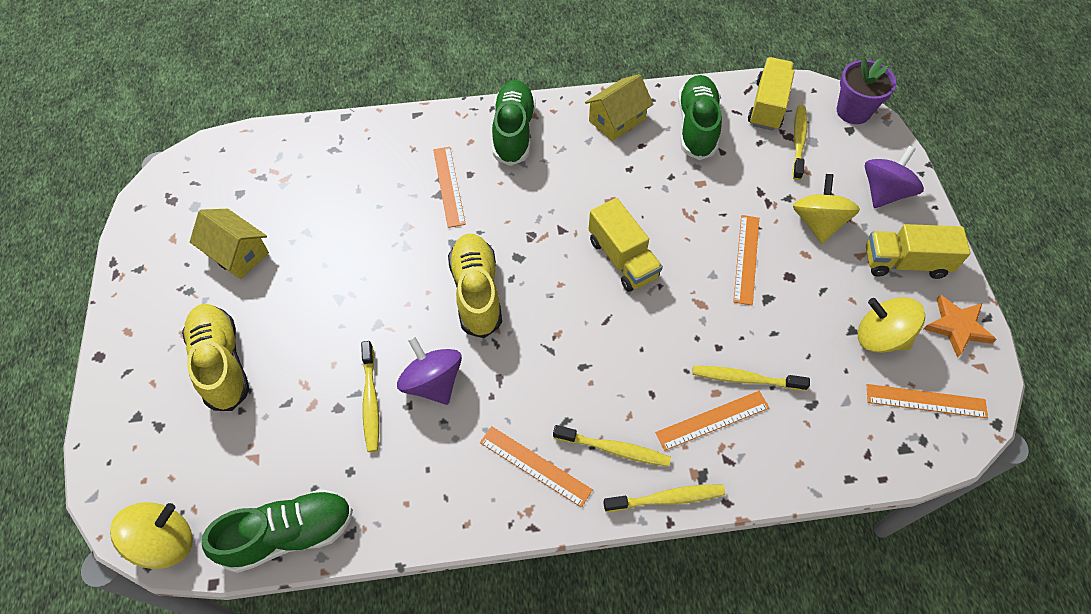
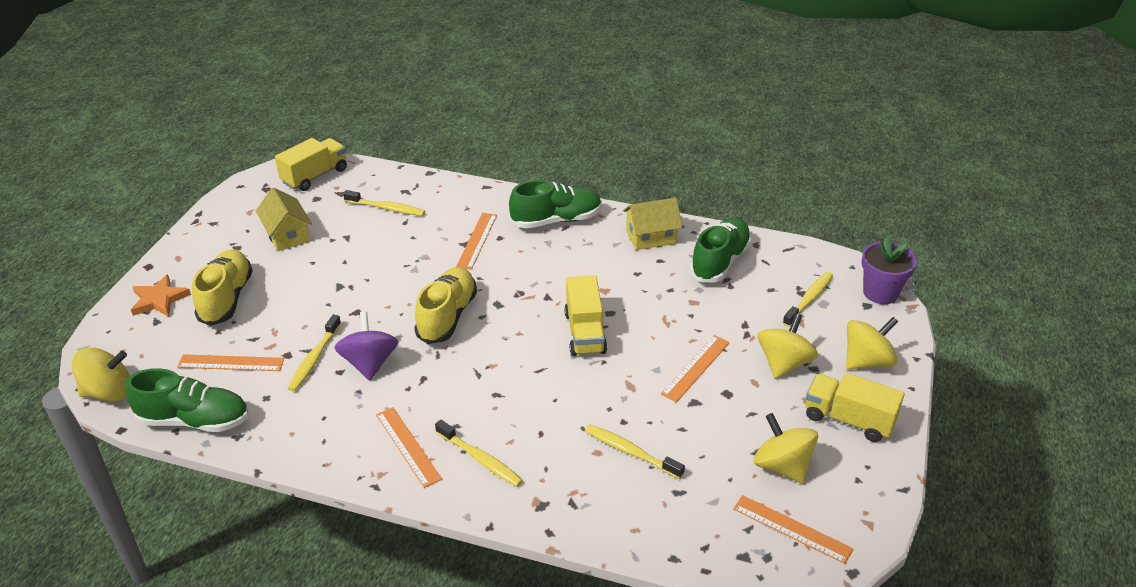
camera: 25 degrees right, 20 degrees down
green shoe [492,80,536,166] -> green shoe turned 45 degrees clockwise [509,180,602,229]
yellow toothbrush [603,485,725,512] -> yellow toothbrush moved to [343,190,425,216]
orange ruler [655,391,769,451] -> orange ruler moved to [177,354,284,371]
yellow truck [748,57,794,131] -> yellow truck moved to [275,138,347,191]
purple spinning top [865,146,924,208] -> yellow spinning top [846,317,898,369]
orange star [924,295,997,358] -> orange star moved to [131,275,191,317]

